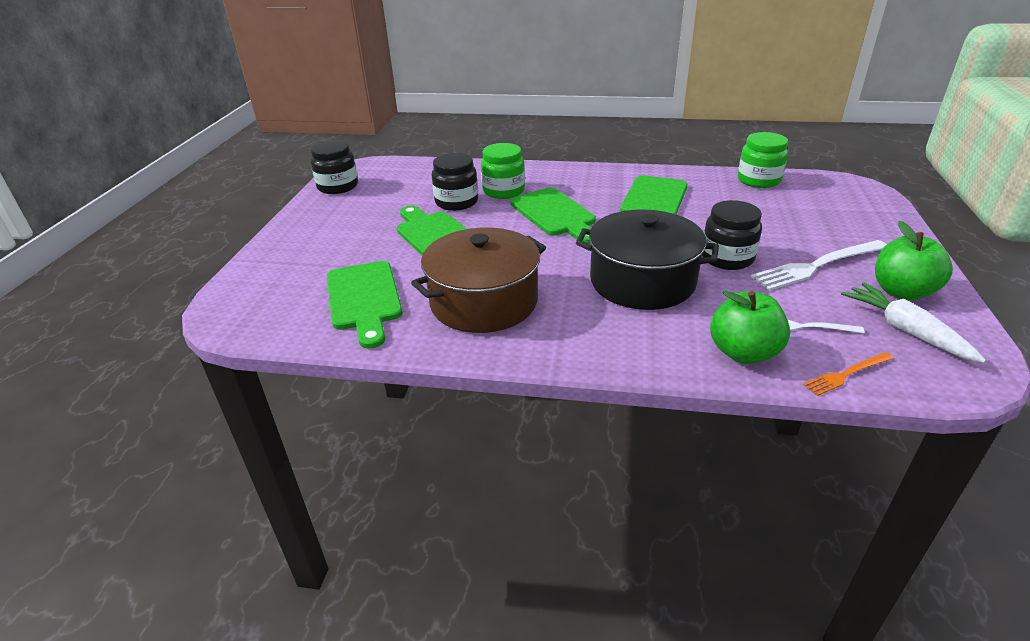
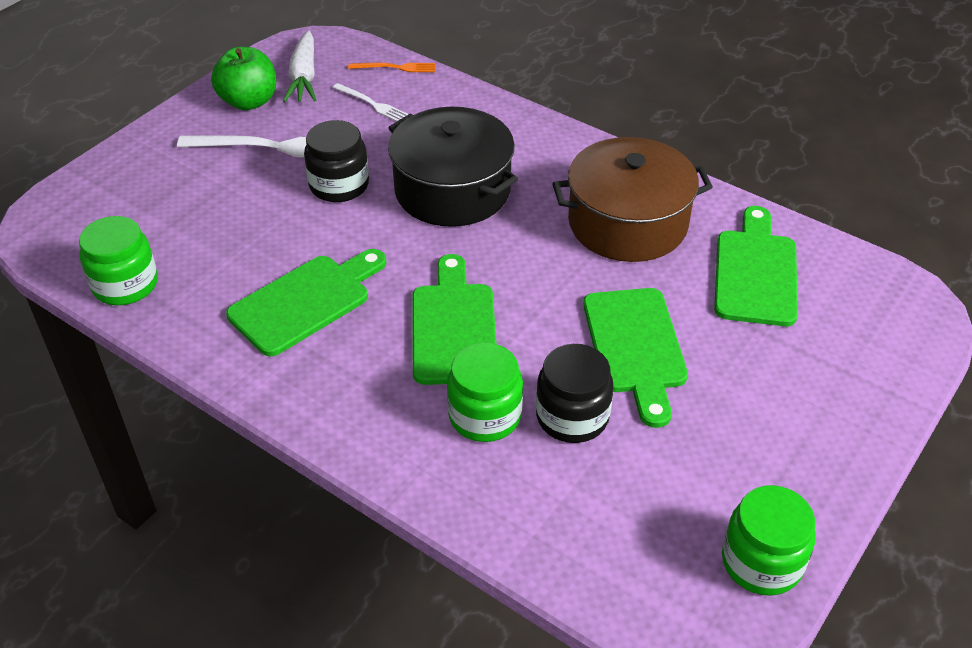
camera: 155 degrees left, 10 degrees up
black jar [311,140,358,194] -> green jar [722,485,816,596]
green apple [710,290,790,364] -> none

